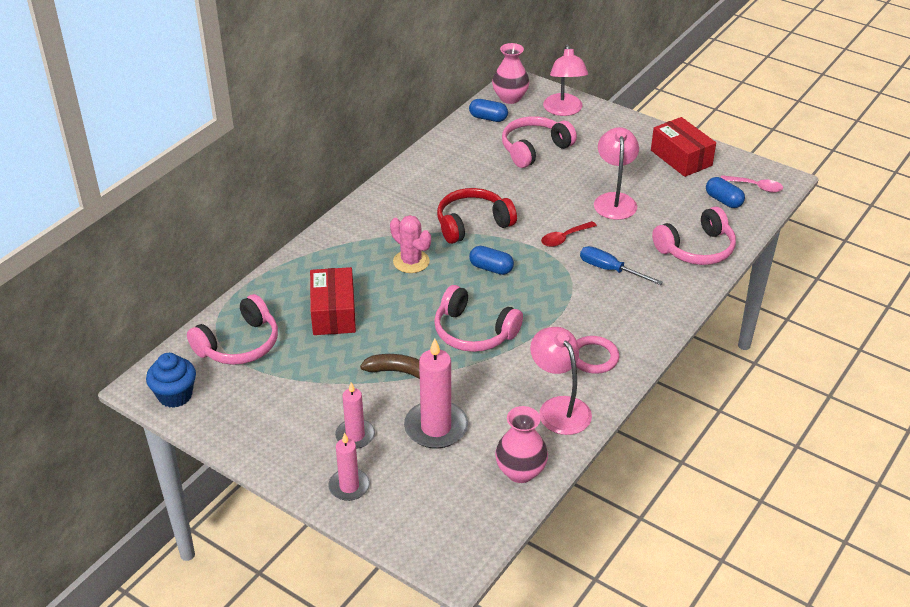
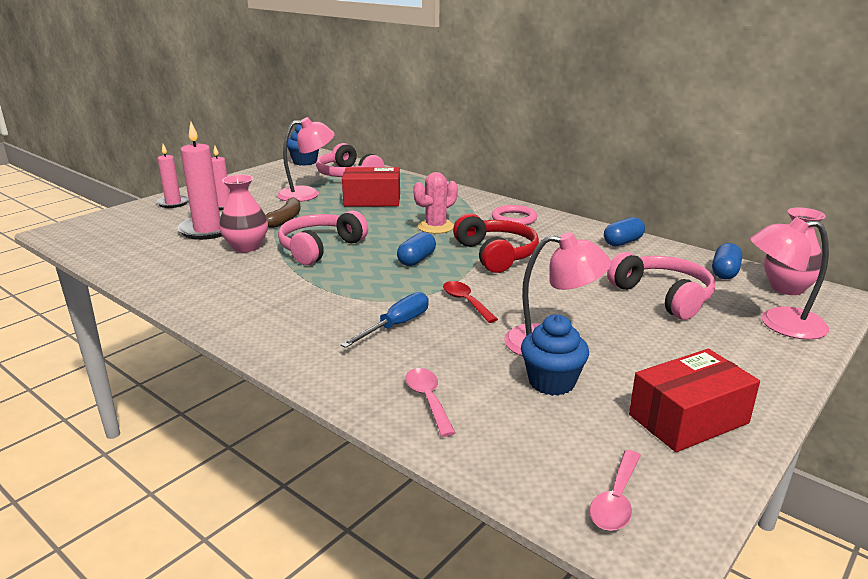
camera: 95 degrees right, 15 degrees down
pink vase [495,406,548,483] -> pink vase moved to [219,174,268,252]
pink lamp [530,327,592,435] -> pink lamp moved to [277,117,334,202]
pink ring [576,336,619,374] -> pink ring moved to [492,205,537,225]
pink headphones [652,207,736,265] -> pink spoon [406,368,456,437]
blue capsule [706,177,745,208] -> blue capsule moved to [604,217,645,246]
none -> blue cupcake [521,314,589,396]

